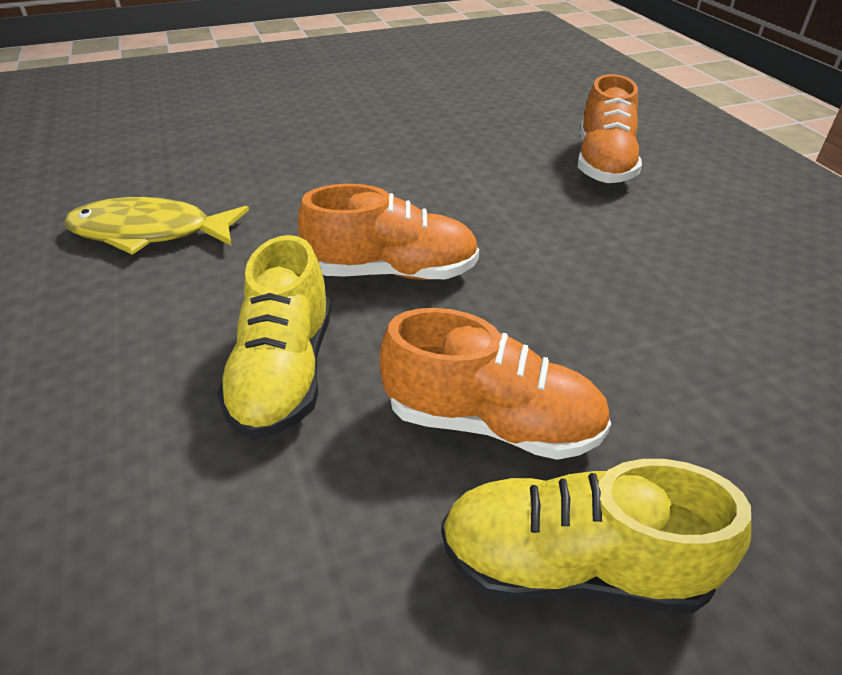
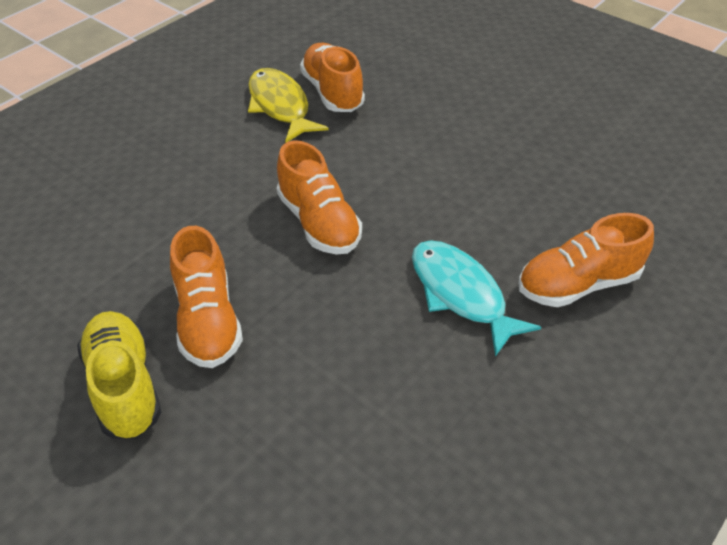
camera: 60 degrees right, 5 degrees up
yellow shoe [217,235,331,439] -> none
none -> orange shoe [300,43,365,112]
none -> turquoise fish [412,240,541,357]

